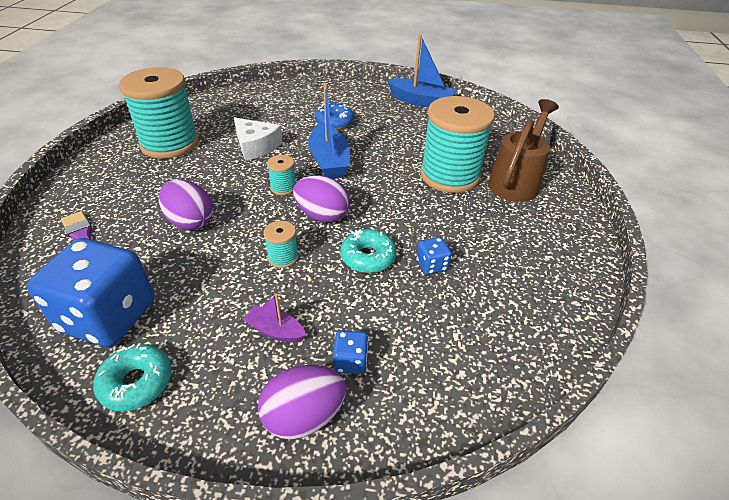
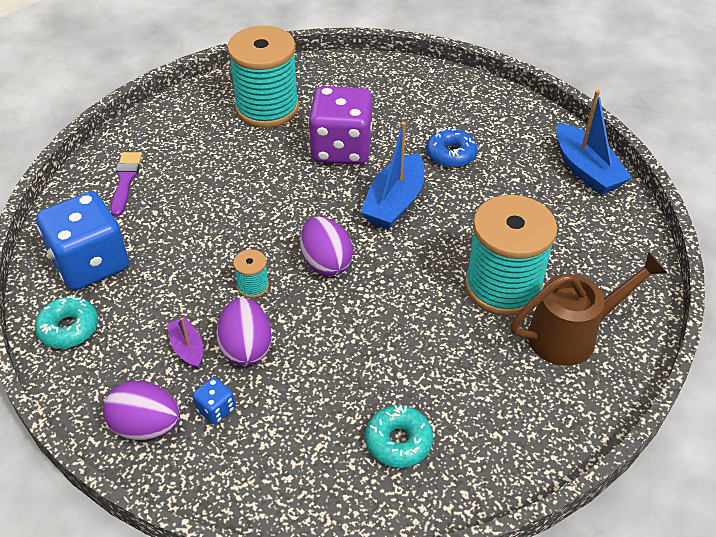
camera: 40 degrees right, 5 degrees up
purple egg [159,180,213,230] -> purple egg moved to [216,298,272,366]
white cheese [234,117,283,161] -> purple dice [308,86,372,165]
turquoise spool [267,155,296,195] -> none
turquoise donut [340,229,396,273] -> turquoise donut moved to [365,405,433,468]
blue dice [416,237,451,275] -> none

